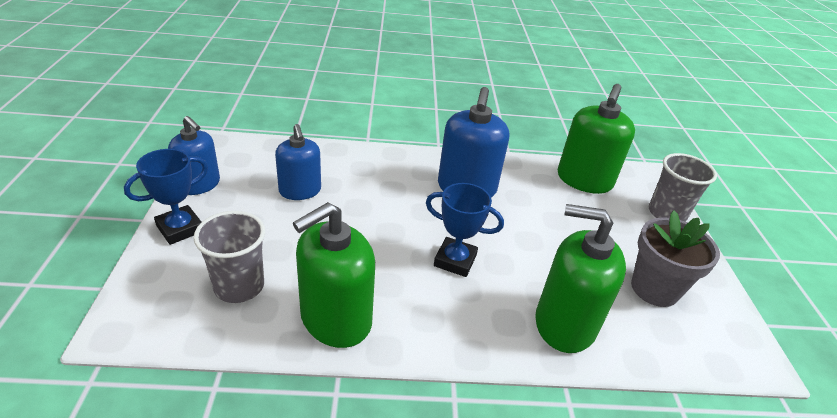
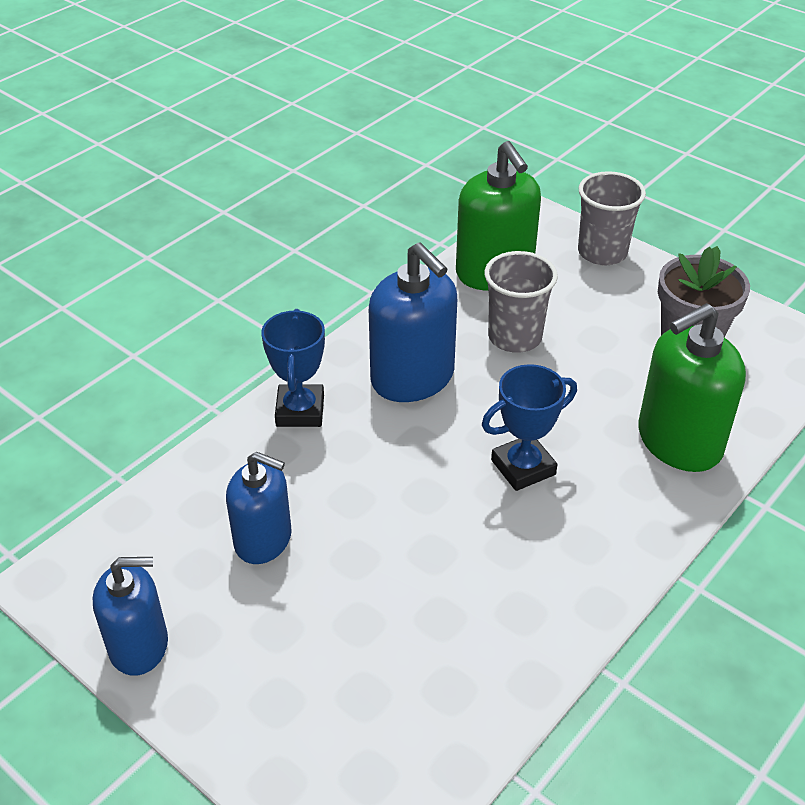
camera: 45 degrees left, 5 degrees up
blue trophy [124,149,208,245] -> blue trophy moved to [261,309,325,427]
grey cup [193,211,265,303] -> grey cup moved to [484,251,558,353]
green soap dispenser [293,202,375,348] -> none

